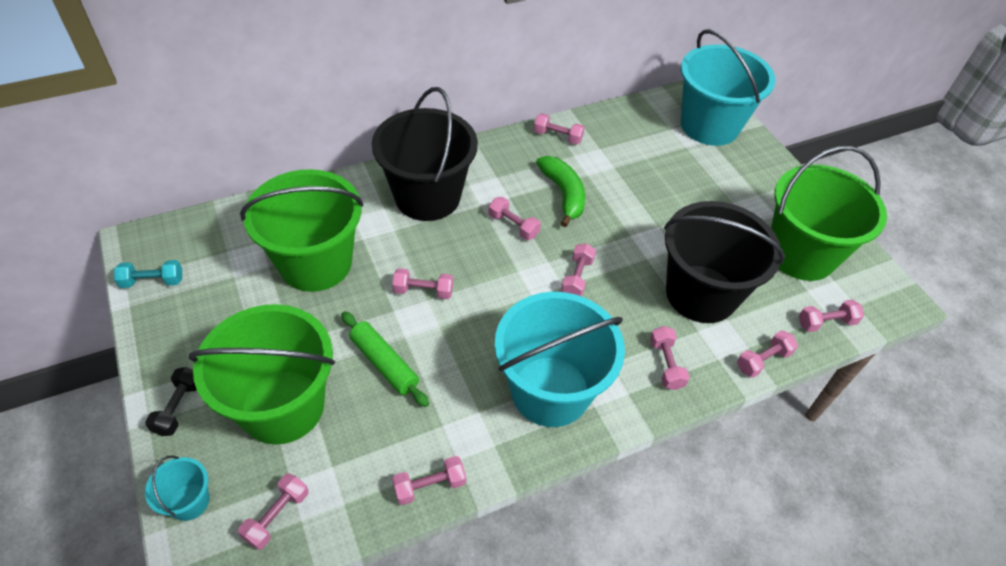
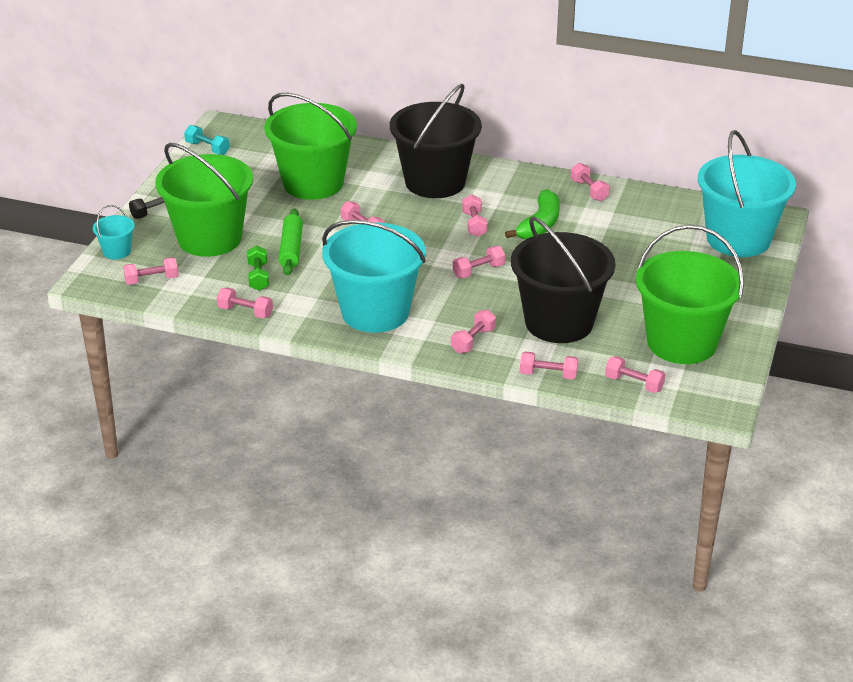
camera: 45 degrees right, 15 degrees down
none -> green dumbbell [247,245,269,291]

